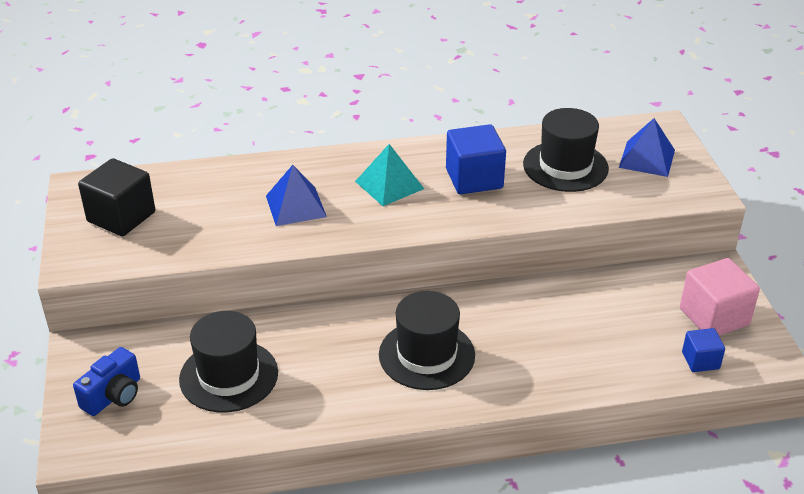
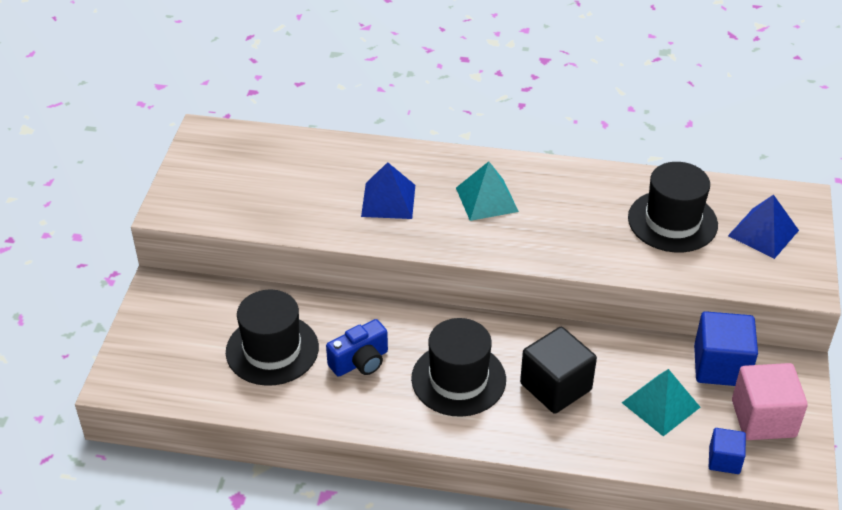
camera: 20 degrees right, 5 degrees up
blue camera [73,347,140,416] -> blue camera moved to [326,319,388,377]
black cube [78,158,155,236] -> black cube moved to [520,327,597,414]
blue cube [446,124,506,194] -> blue cube moved to [694,311,758,386]
none -> turquoise pyramid [622,369,700,436]

